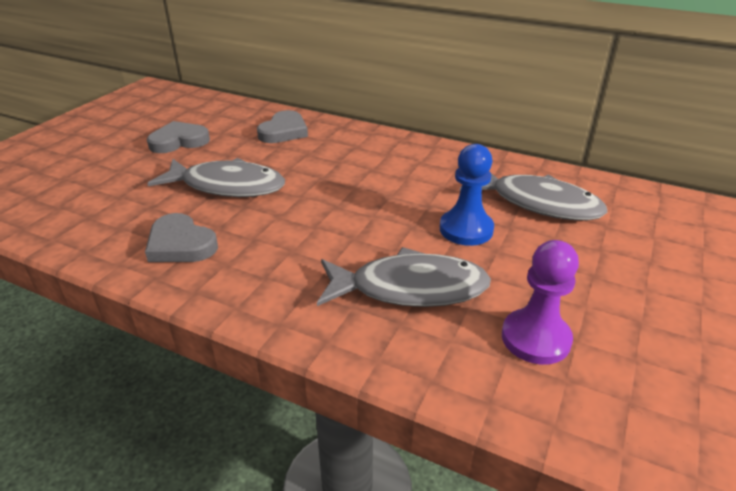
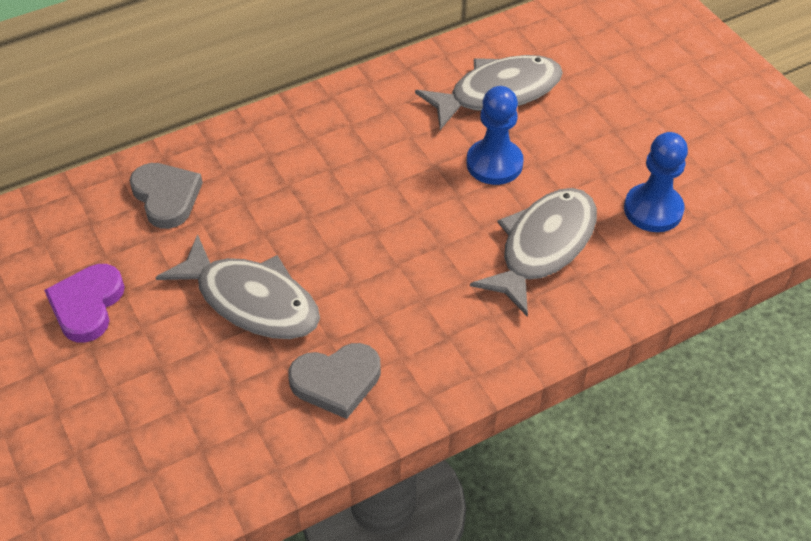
camera: 55 degrees left, 15 degrees up
grey heart [147,121,210,153] -> purple heart [44,264,125,343]
grey fish [147,158,285,197] -> grey fish turned 75 degrees clockwise [155,234,320,339]
purple pawn [502,240,579,365] -> blue pawn [624,132,688,232]

